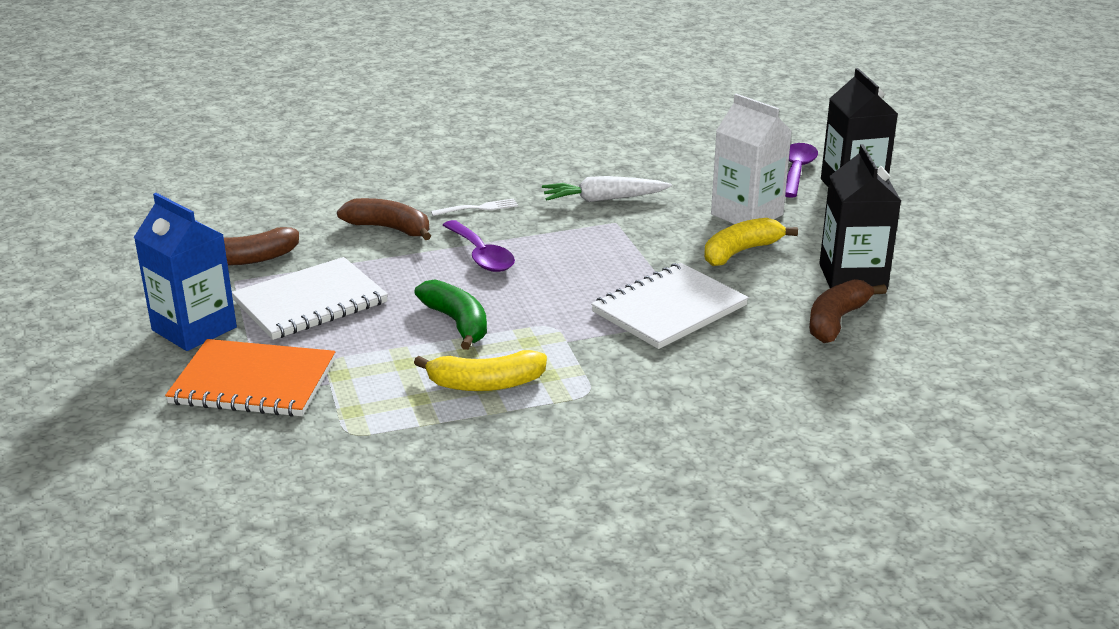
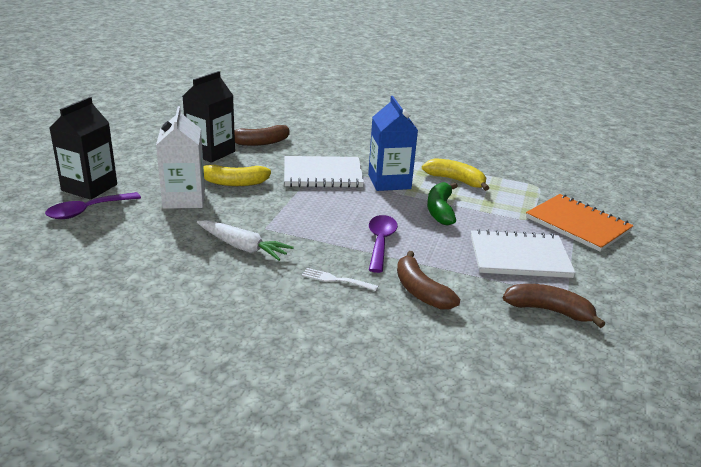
camera: 145 degrees left, 0 degrees up
blue carton [134,193,237,351] -> blue carton moved to [368,96,418,191]

